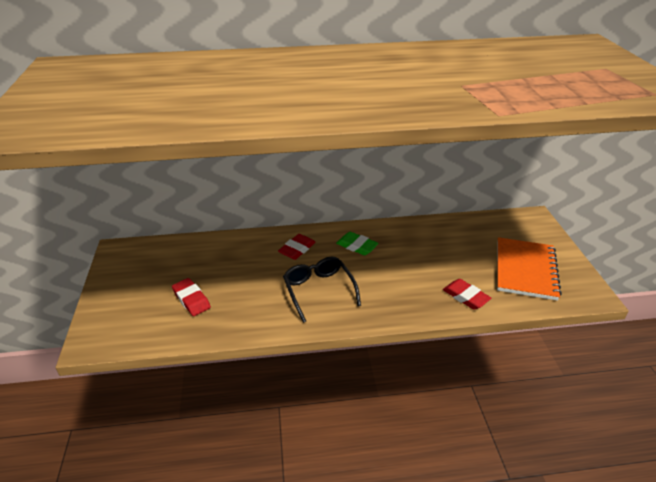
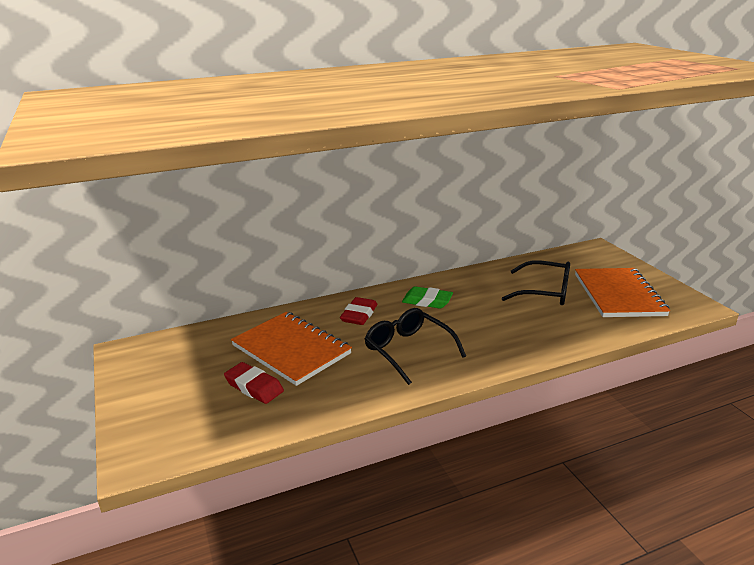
camera: 15 degrees left, 10 degrees down
red eraser [443,279,491,309] -> none
none -> orange notebook [231,312,352,386]
none -> black glasses [502,260,570,305]

